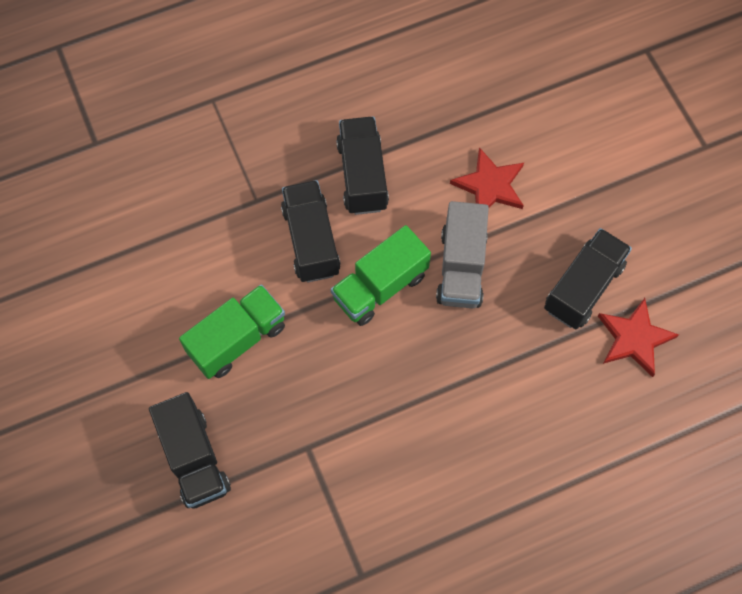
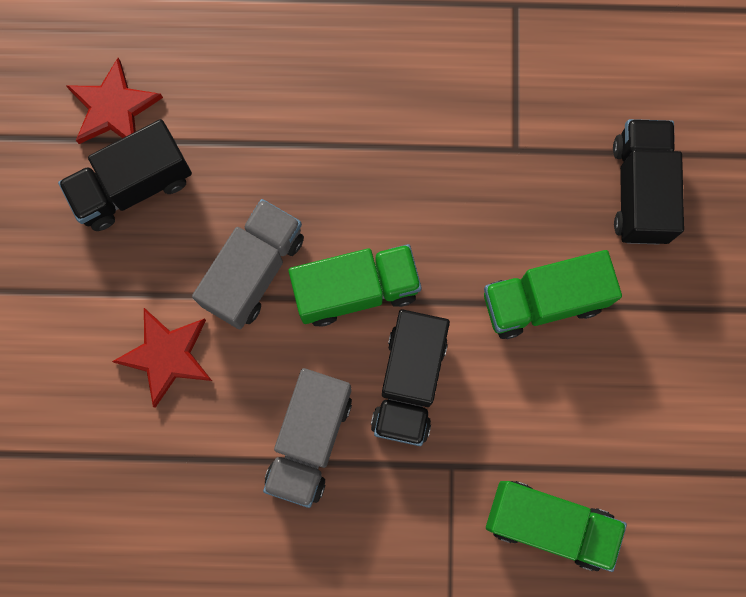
camera: 155 degrees left, 10 degrees up
black truck [336,117,389,215] -> grey truck [263,368,352,508]
none -> green truck [486,481,627,572]

